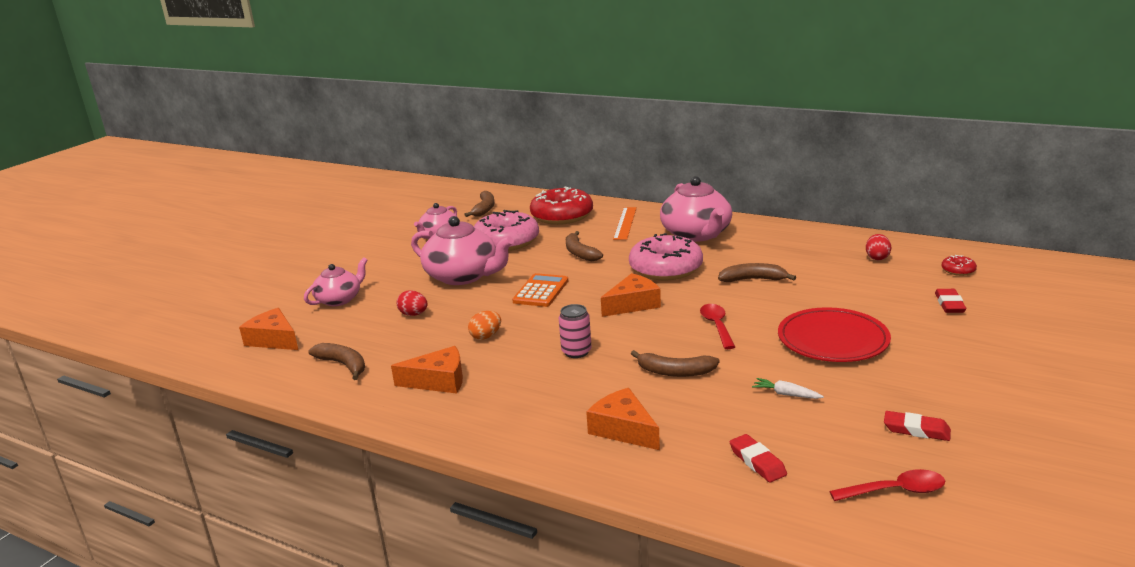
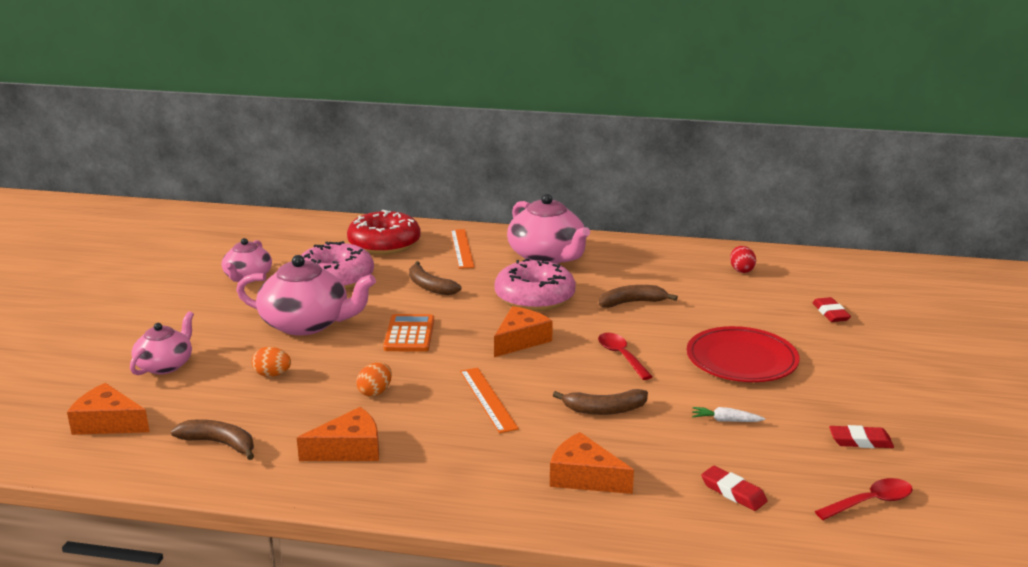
camera: 20 degrees left, 0 degrees up
red egg [397,290,428,316] -> orange egg [252,347,291,377]
brown banana [464,191,495,217] -> none
pink can [559,304,592,358] -> orange ruler [460,368,519,433]
red donut [941,255,977,276] -> none

